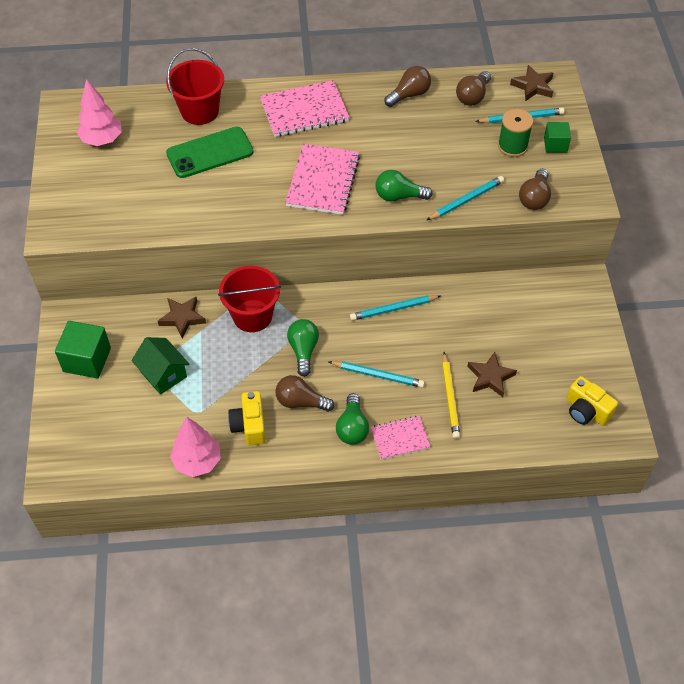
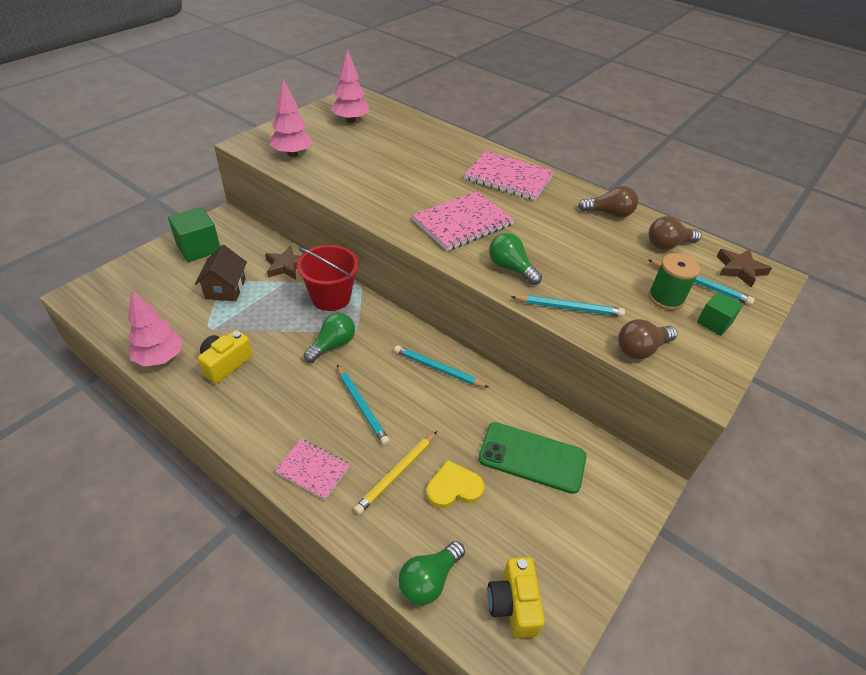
camera: 40 degrees right, 10 degrees down
green house [131,337,190,395] -> brown house [195,245,247,301]
red bucket [166,48,224,125] -> none
green phone [166,127,254,178] -> green phone moved to [478,422,586,494]
brown light bulb [275,375,334,412] -> none
green light bulb [336,393,369,445] -> green light bulb moved to [398,541,465,605]
brown star [467,352,517,397] -> yellow heart [426,460,484,508]
none -> pink tree [270,79,313,157]

